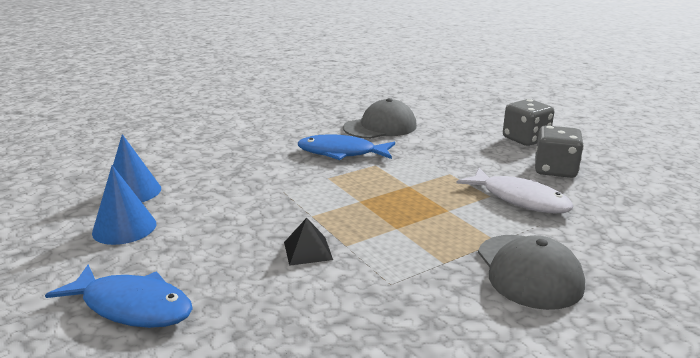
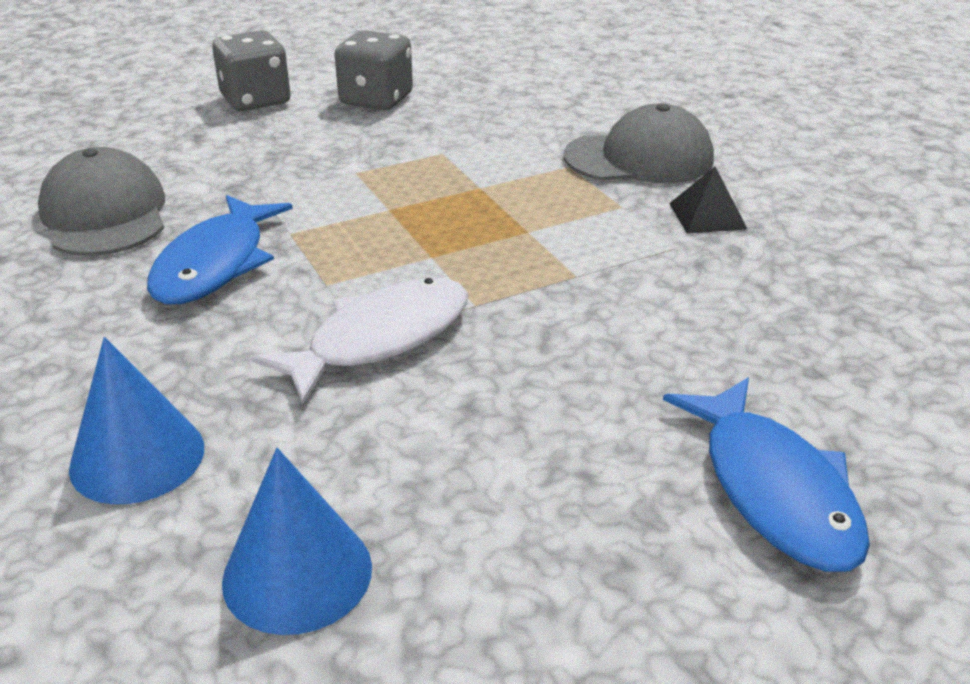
camera: 85 degrees left, 10 degrees up
blue fish [45,265,193,328] -> blue fish turned 135 degrees clockwise [663,378,870,572]
blue cone [92,165,156,245] -> blue cone moved to [69,337,204,504]
black pyramid [284,218,333,266] -> black pyramid moved to [669,167,747,234]
white fish [456,168,573,213] -> white fish moved to [251,278,468,404]

